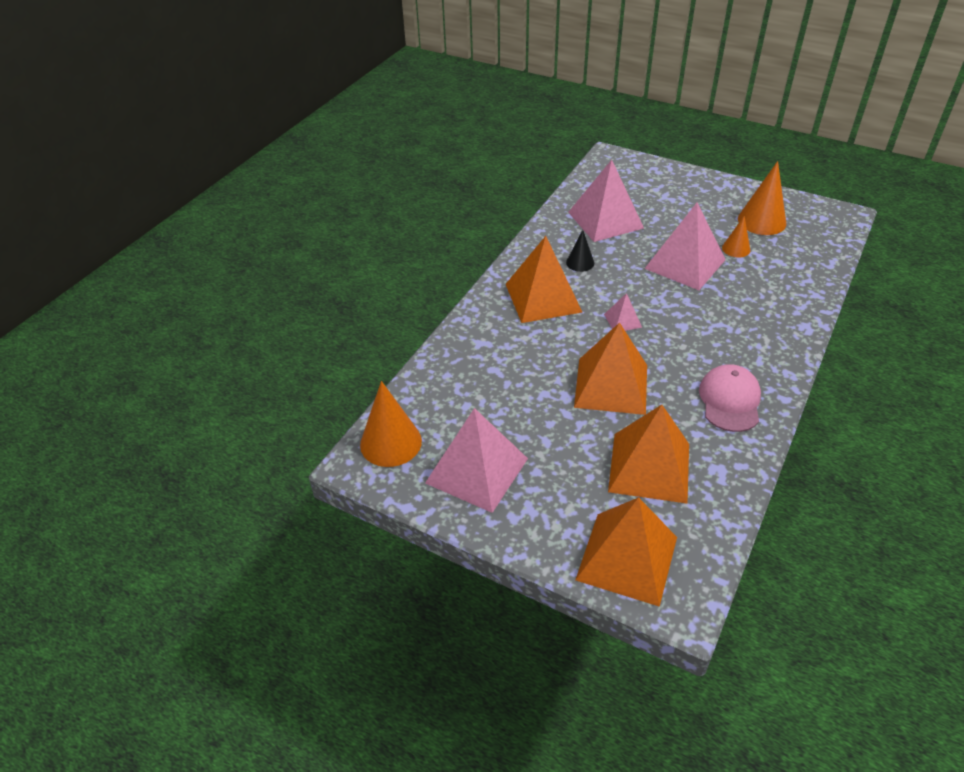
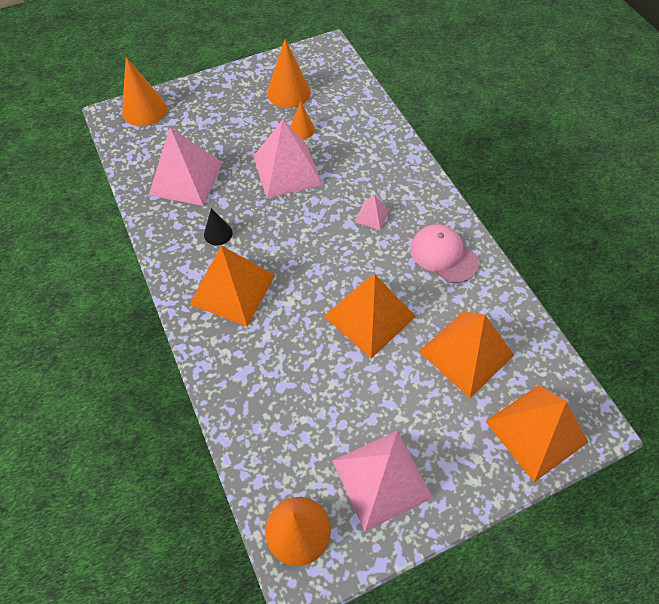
camera: 55 degrees left, 15 degrees up
pink pyramid [604,293,642,331] -> pink pyramid moved to [355,195,389,230]
none -> orange cone [122,57,167,126]

